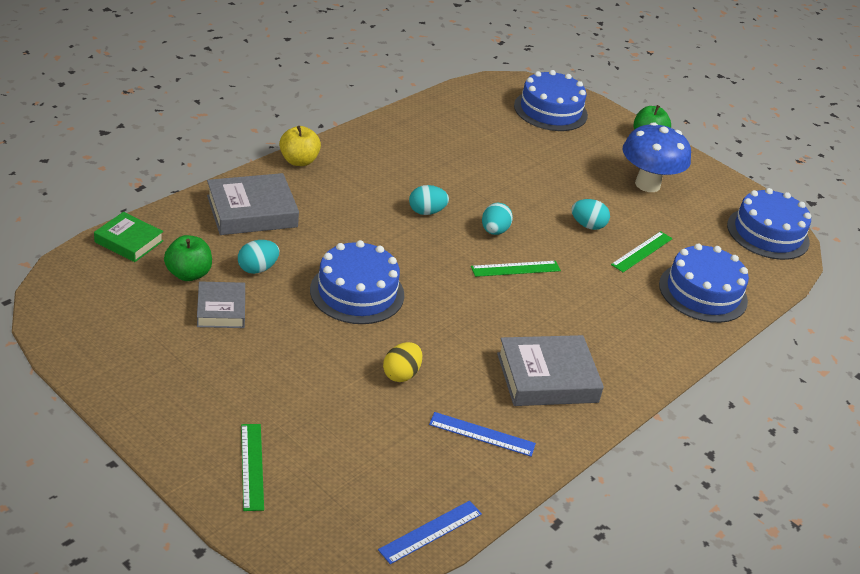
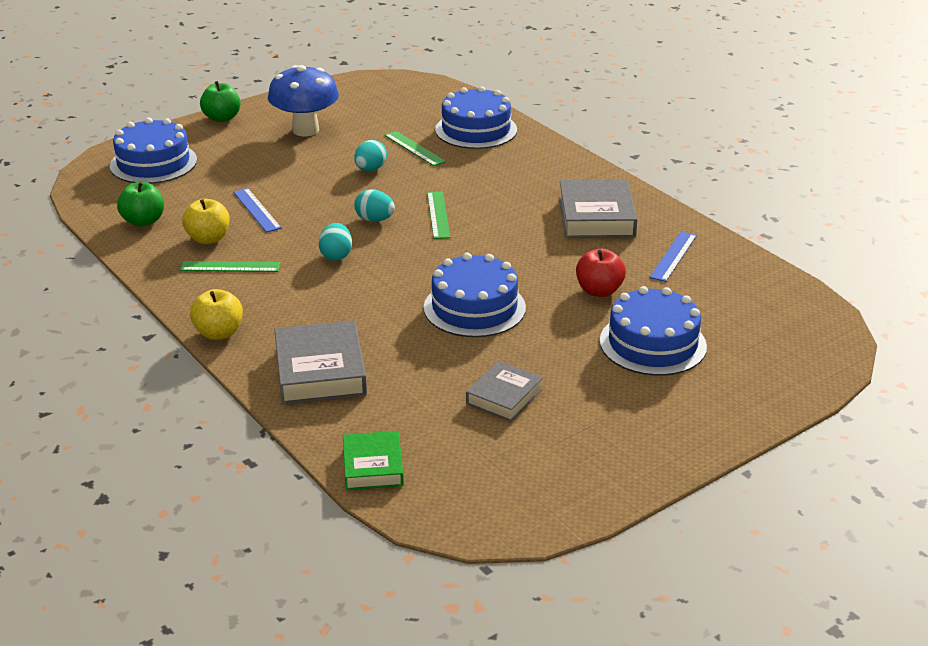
camera: 75 degrees left, 5 degrees down
green book [94,212,163,262] -> green book turned 45 degrees counterclockwise [343,431,404,490]
green apple [164,235,212,281] -> green apple moved to [117,181,164,227]
grey book [197,281,245,328] -> grey book turned 60 degrees counterclockwise [466,361,543,422]
turquoise egg [238,240,279,274] -> none
green ruler [241,424,264,511] -> green ruler moved to [180,261,281,272]
blue ruler [378,501,482,564] -> blue ruler moved to [233,188,282,233]
yellow egg [383,342,422,382] -> red apple [576,249,626,297]
blue cake [727,188,811,260] -> blue cake moved to [600,286,707,376]
none -> yellow apple [182,199,230,244]

